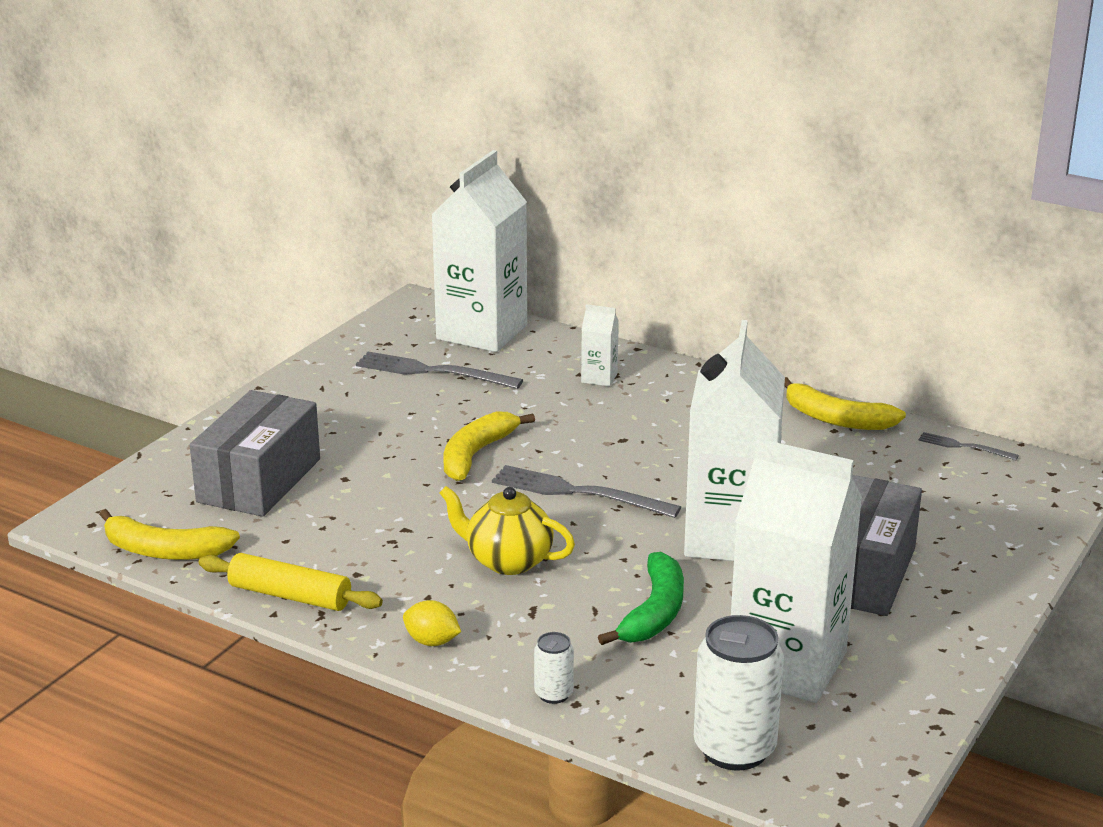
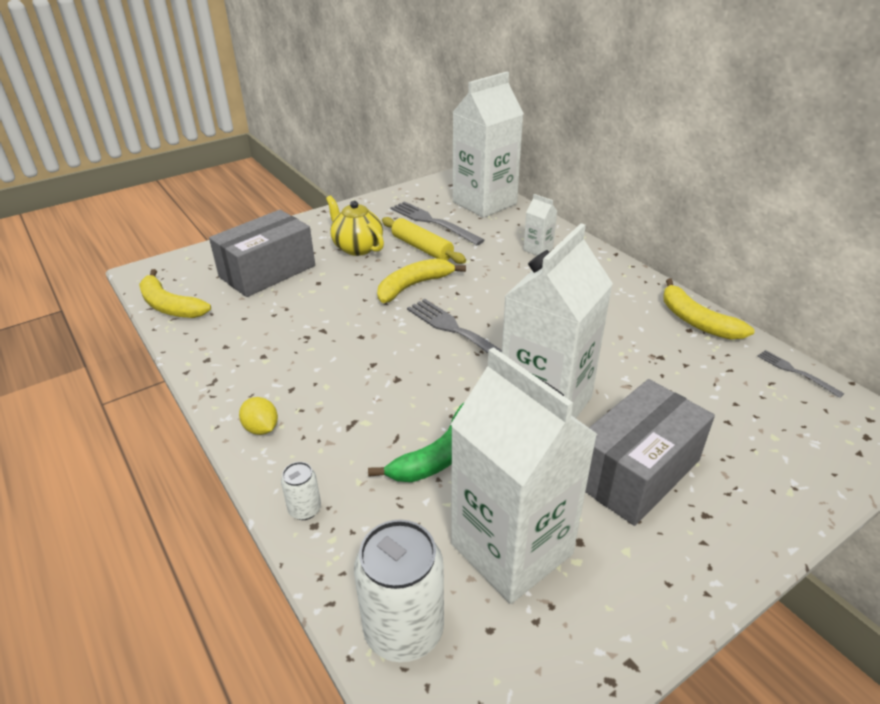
camera: 25 degrees right, 10 degrees up
yellow rolling pin [198,553,383,611] -> yellow rolling pin moved to [382,217,466,264]
yellow teapot [440,486,575,575] -> yellow teapot moved to [326,195,384,256]

